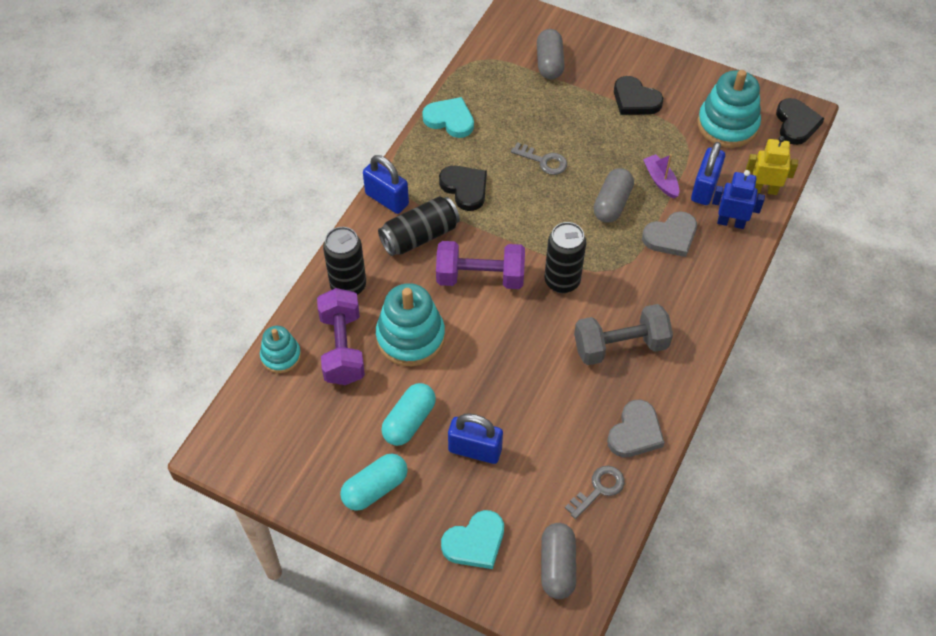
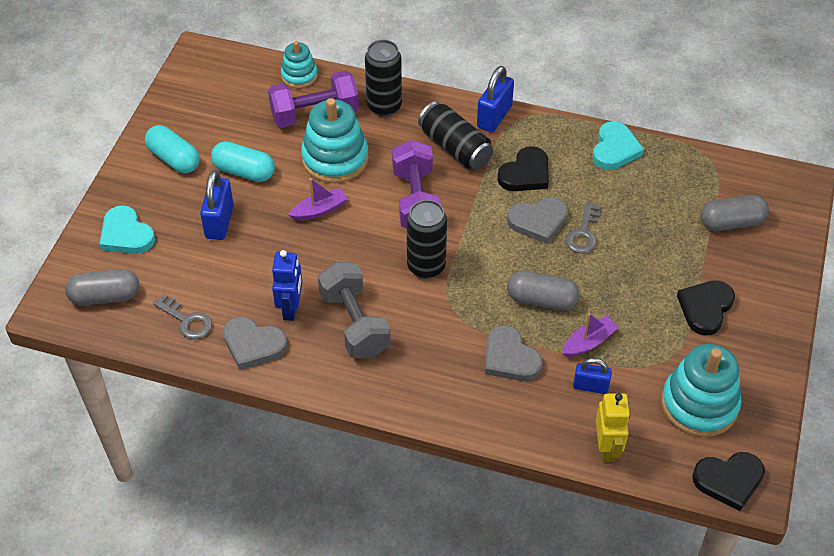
camera: 80 degrees right, 5 degrees down
blue padlock [691,142,725,205] -> blue padlock [573,358,612,394], size x0.64
blue robot [712,170,765,229] -> blue robot moved to [272,250,302,321]
none -> purple boat [289,178,347,220]
none -> grey heart [507,197,568,244]

